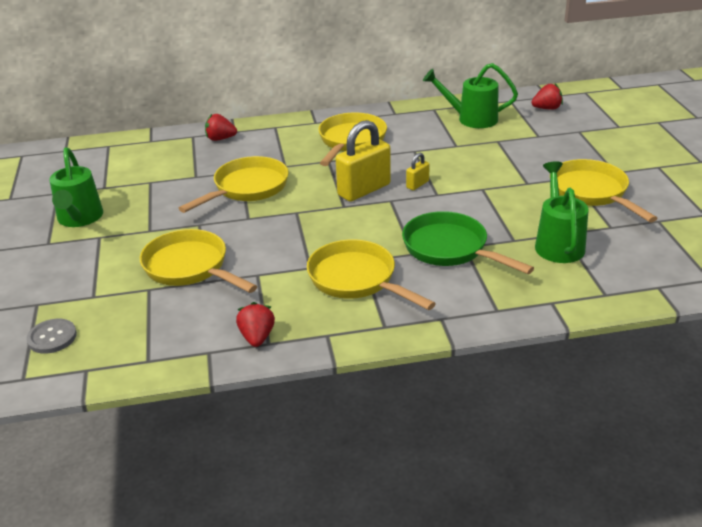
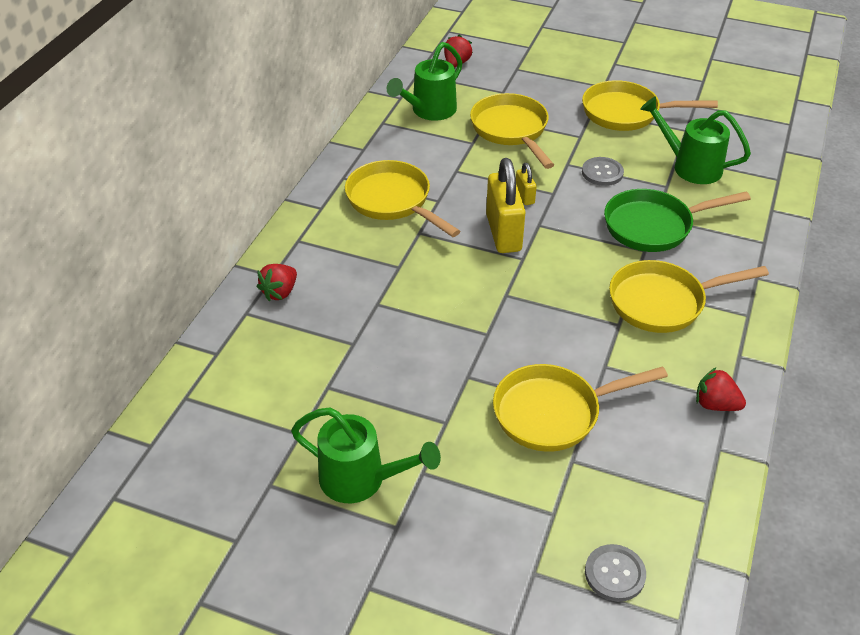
camera: 60 degrees left, 10 degrees up
yellow pan [179,156,289,213] -> yellow pan moved to [470,93,554,169]
none -> grey button [582,157,624,186]

